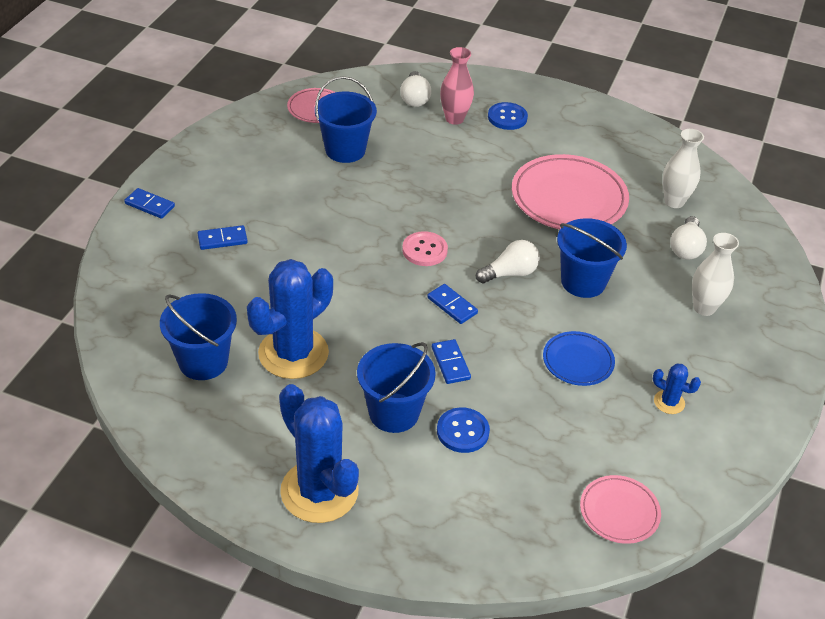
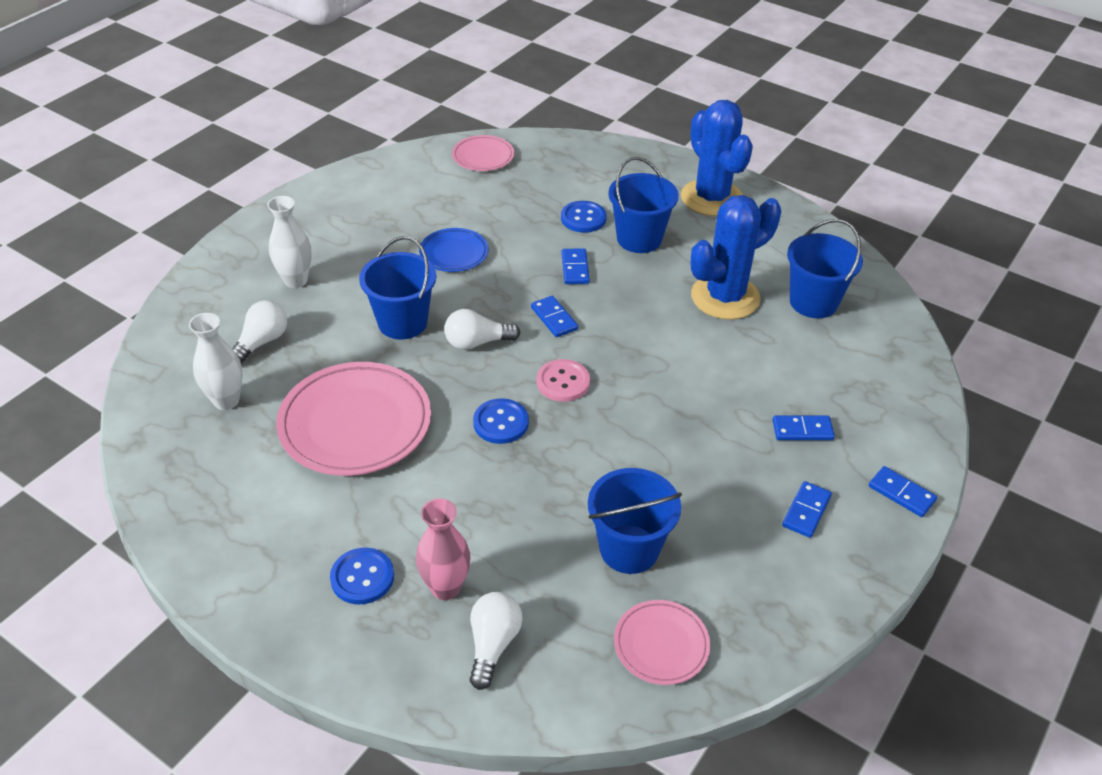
camera: 165 degrees left, 0 degrees up
blue cactus [653,363,701,414] -> none
none -> blue button [473,398,529,444]
none -> blue domino [782,481,832,538]

